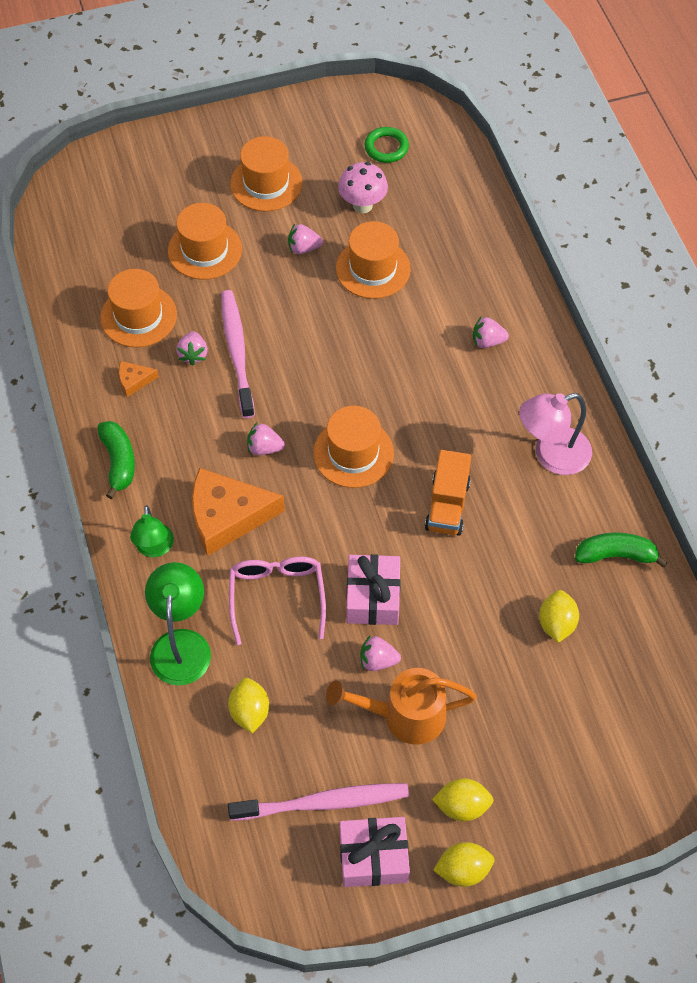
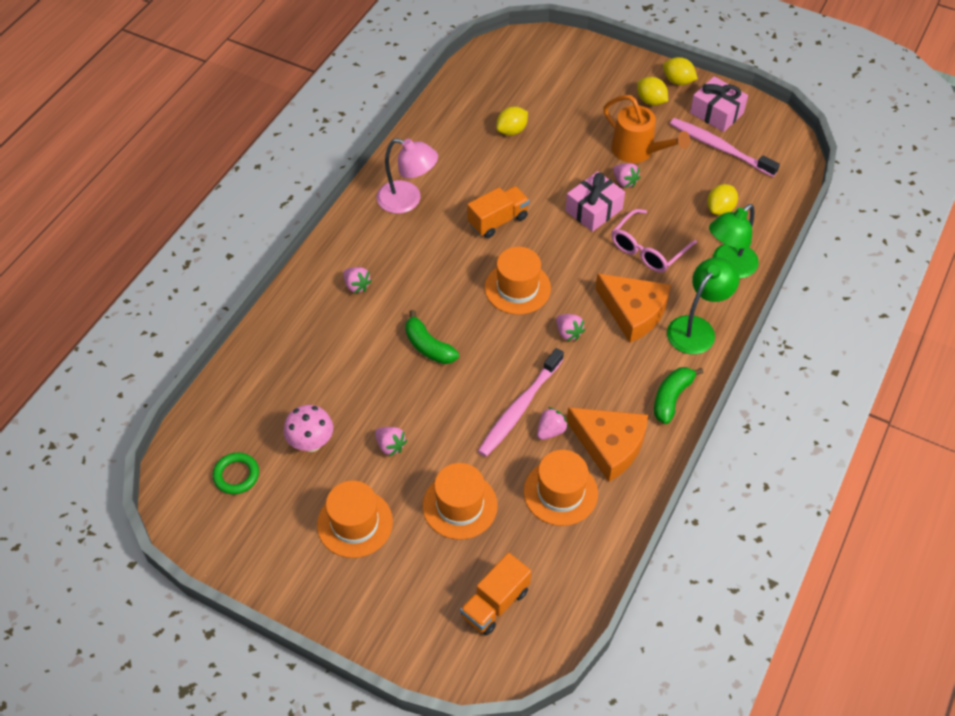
camera: 135 degrees left, 5 degrees down
orange cheese [119,361,159,397] -> orange cheese [567,407,648,482], size x2.24
green lamp [130,505,174,557] -> green lamp [667,257,739,354], size x1.51
orange hat [336,221,411,299] -> none
green banana [575,532,668,568] -> green banana moved to [405,310,459,364]
none -> orange truck [460,553,531,635]

